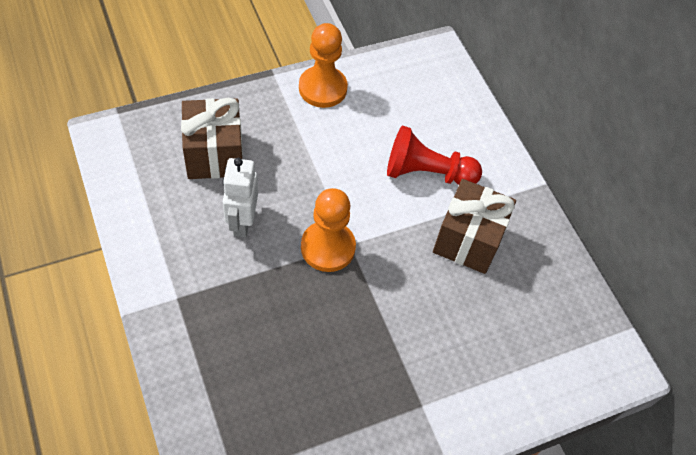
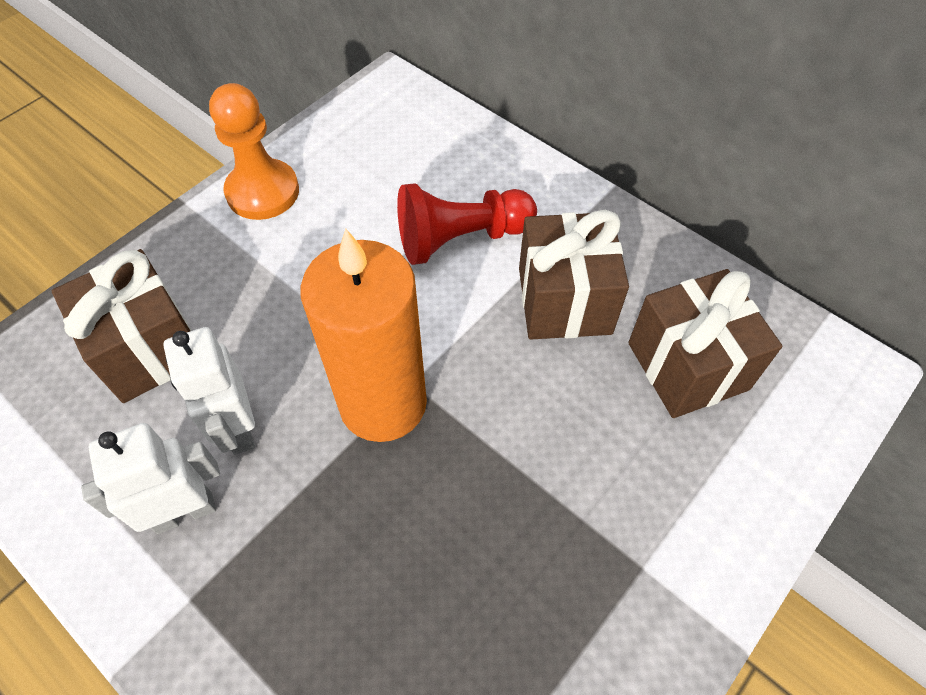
camera: 20 degrees left, 0 degrees up
orange pawn [301,188,356,272] -> orange candle [301,228,427,442]
none -> white robot [81,423,220,534]
none -> brown gift [628,269,782,418]

